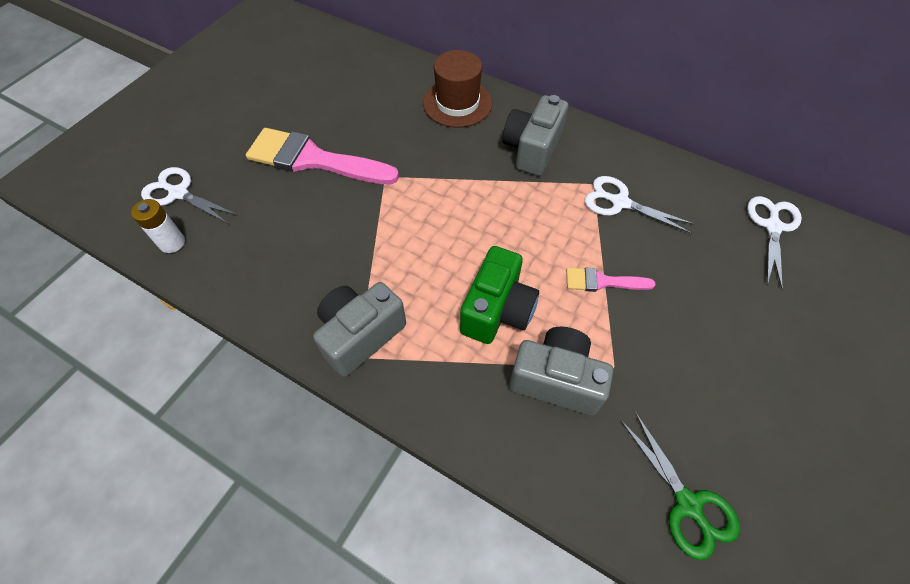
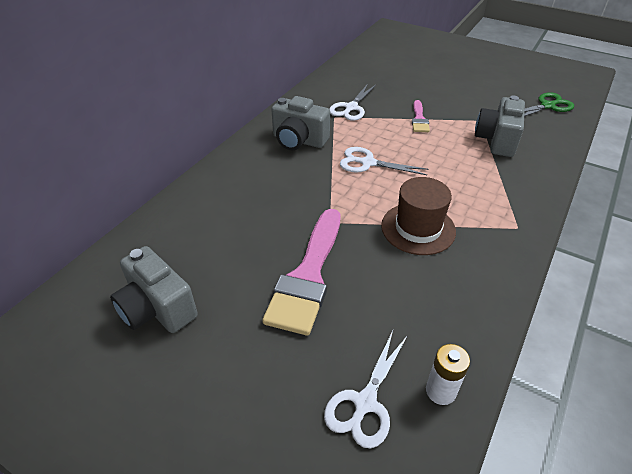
camera: 90 degrees left, 15 degrees down
grey camera [313,282,406,377] -> grey camera moved to [110,246,198,333]
brown hat [423,50,492,128] -> brown hat moved to [381,177,456,255]
green camera [460,246,539,344] -> none
white scissors [747,196,802,290] -> white scissors moved to [340,147,428,175]

